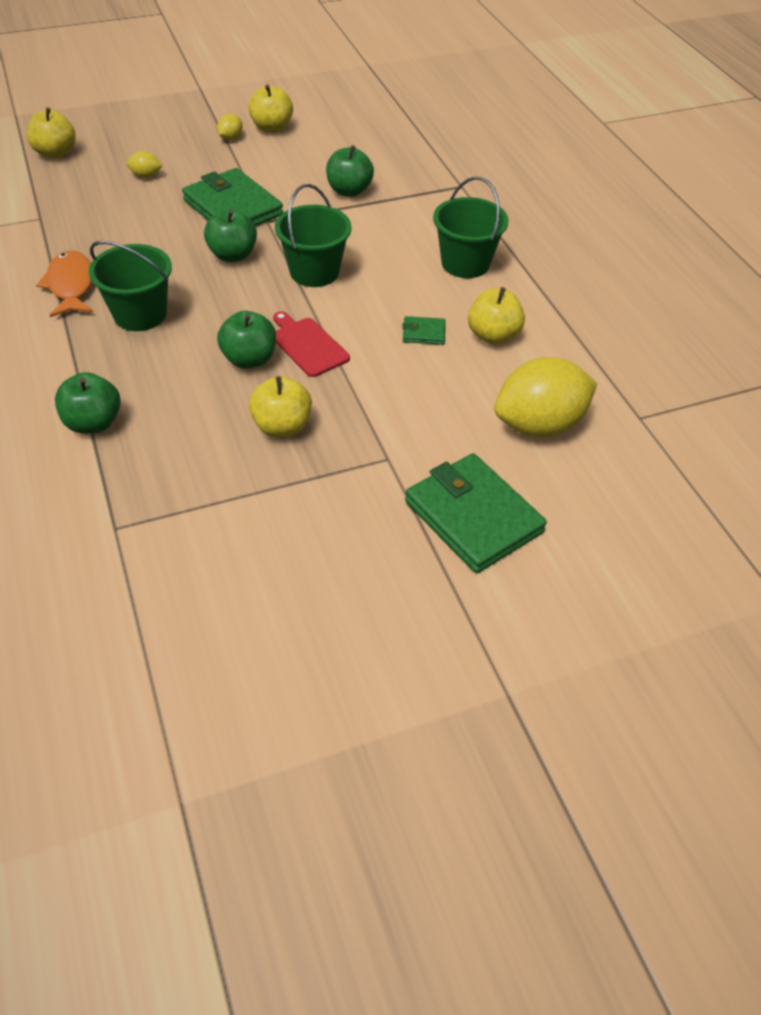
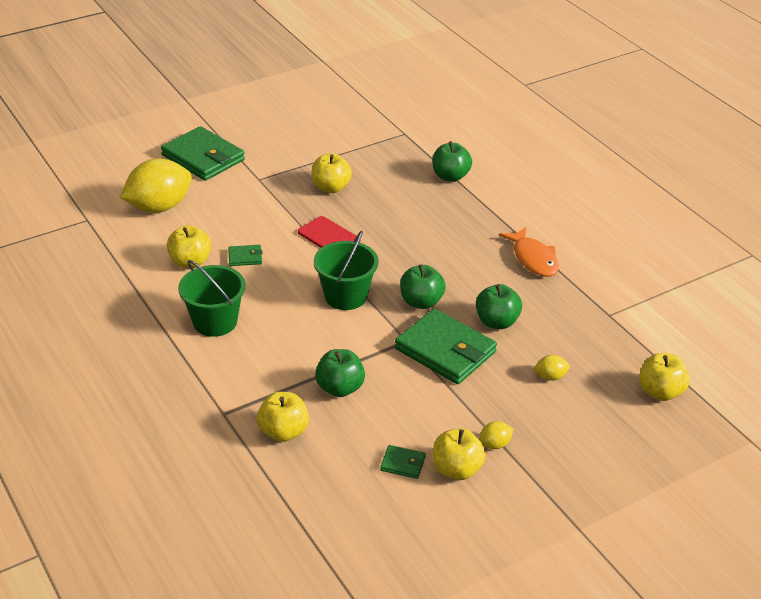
camera: 170 degrees right, 10 degrees down
green bucket [89,241,172,331] -> none
yellow lemon [217,114,243,140] -> yellow lemon turned 45 degrees clockwise [479,421,513,449]
green apple [217,311,276,369] -> green apple moved to [476,284,522,329]
none -> yellow apple [257,392,309,442]
none -> green wallet [380,445,426,479]

